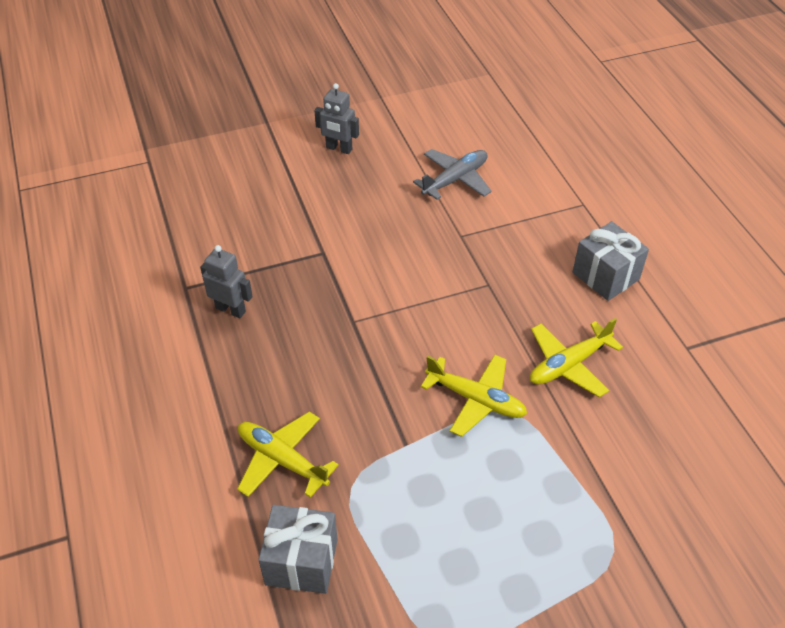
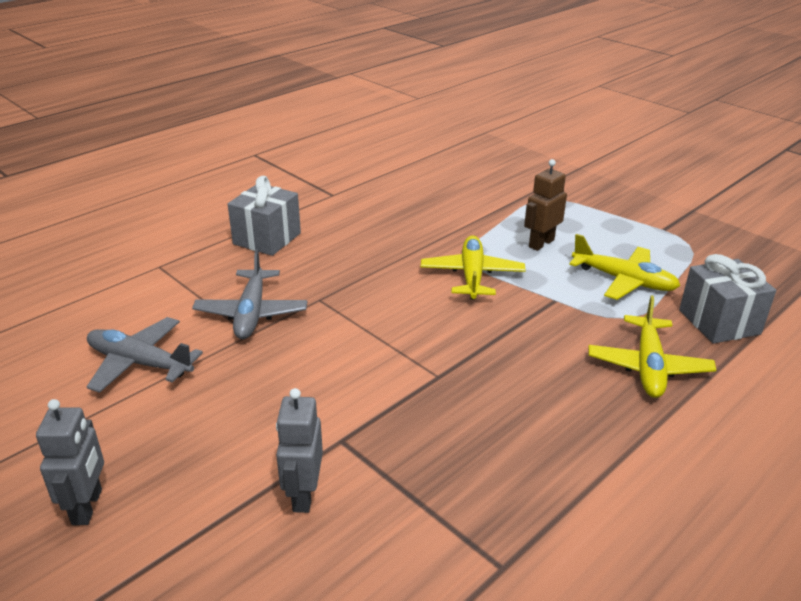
camera: 115 degrees left, 15 degrees down
grey robot [200,245,253,318] -> grey robot moved to [276,388,323,513]
yellow plane [530,318,623,397] -> yellow plane moved to [569,234,680,300]
none -> grey plane [192,249,307,339]
none -> brown robot [524,159,567,251]

